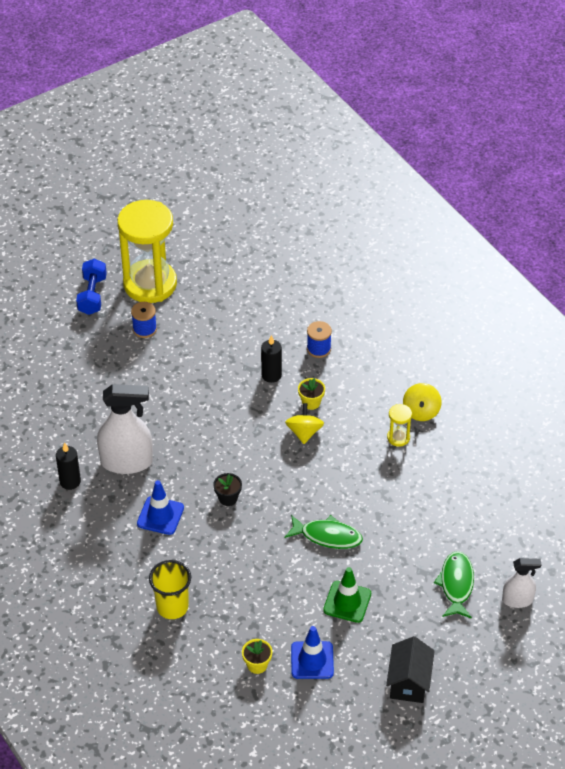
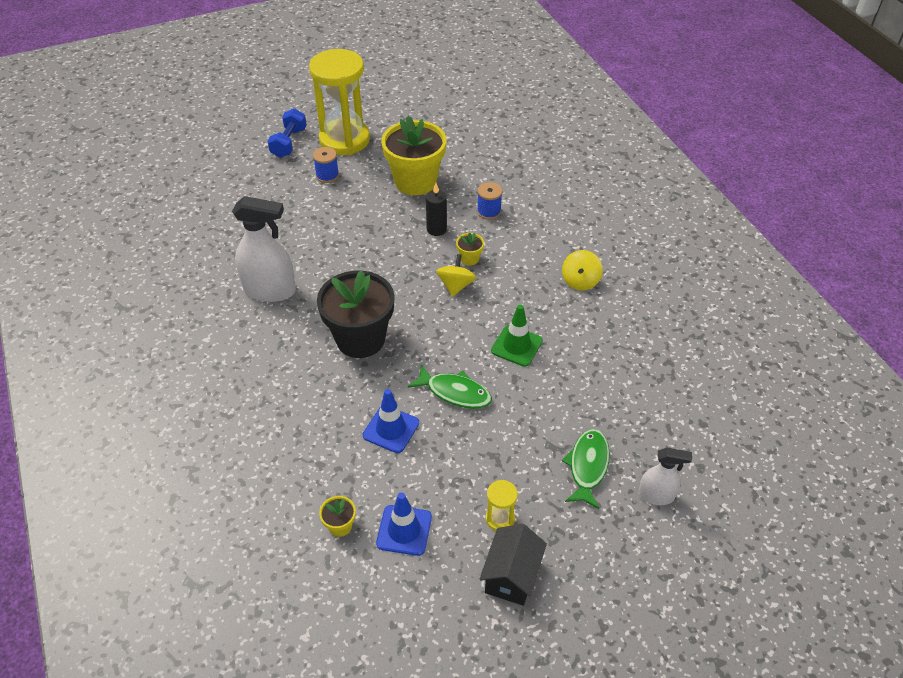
camera: 10 degrees right, 0 degrees up
black candle [56,443,81,490] -> none
blue traffic cone [137,480,184,535] -> blue traffic cone moved to [363,389,419,453]
yellow cup [149,560,191,619] -> none
black flower pot [213,473,242,506] -> black flower pot [317,270,395,358], size x2.45
green traffic cone [323,567,371,623] -> green traffic cone moved to [491,305,543,367]
yellow hourglass [387,404,412,447] -> yellow hourglass moved to [486,480,518,531]
none -> yellow flower pot [381,116,447,195]

